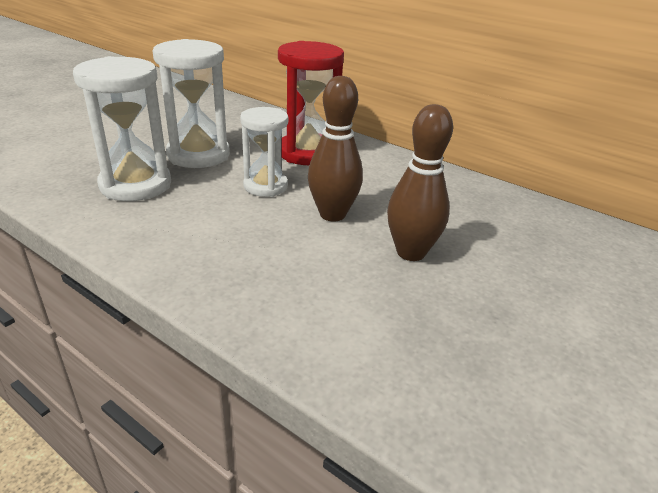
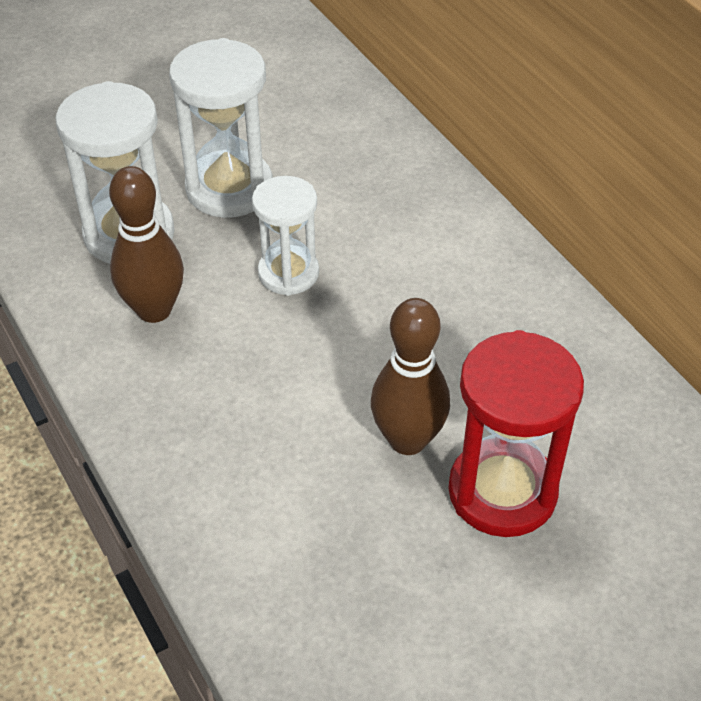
camera: 25 degrees right, 15 degrees up
red hourglass [278,41,344,165] -> red hourglass moved to [448,330,584,537]
brown bowling pin [308,76,363,221] -> brown bowling pin moved to [109,166,184,323]

